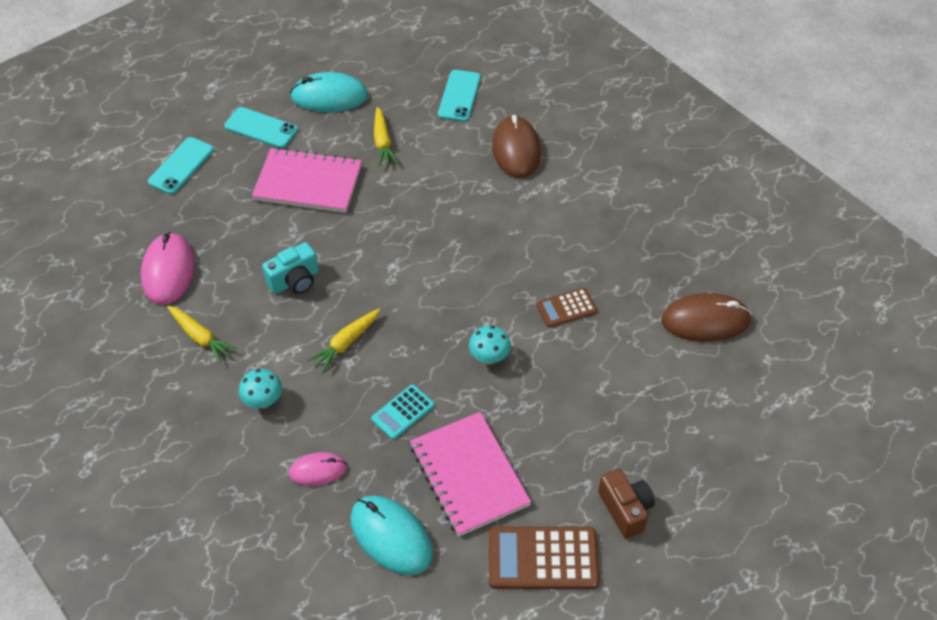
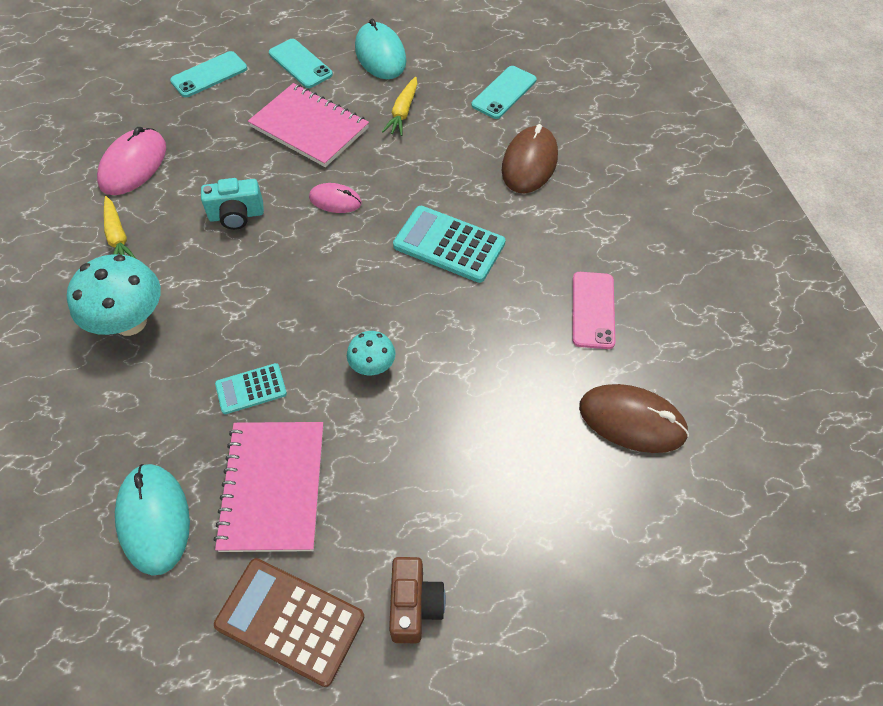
camera: 25 degrees right, 5 degrees up
turquoise mushroom [239,369,282,408] -> turquoise mushroom [67,254,161,336], size x1.86
pink mouse [289,452,347,486] -> pink mouse moved to [309,183,362,213]
turquoise mouse [290,72,368,112] -> turquoise mouse turned 45 degrees clockwise [355,19,406,79]
yellow carrot [308,308,381,372] -> none
brown calculator [536,288,597,327] -> none
none -> turquoise calculator [393,206,505,283]
none -> pink phone [572,272,615,349]

